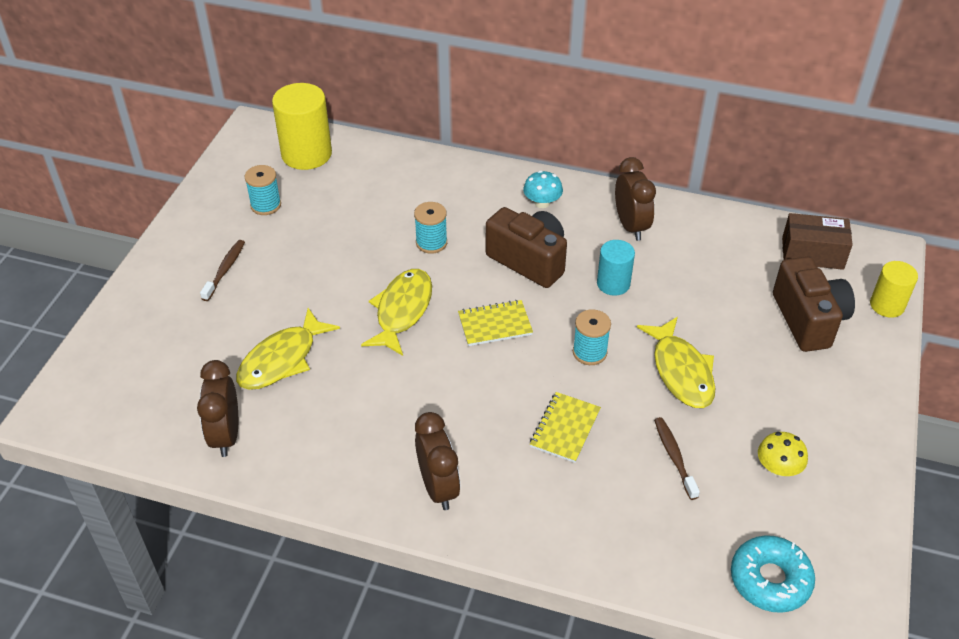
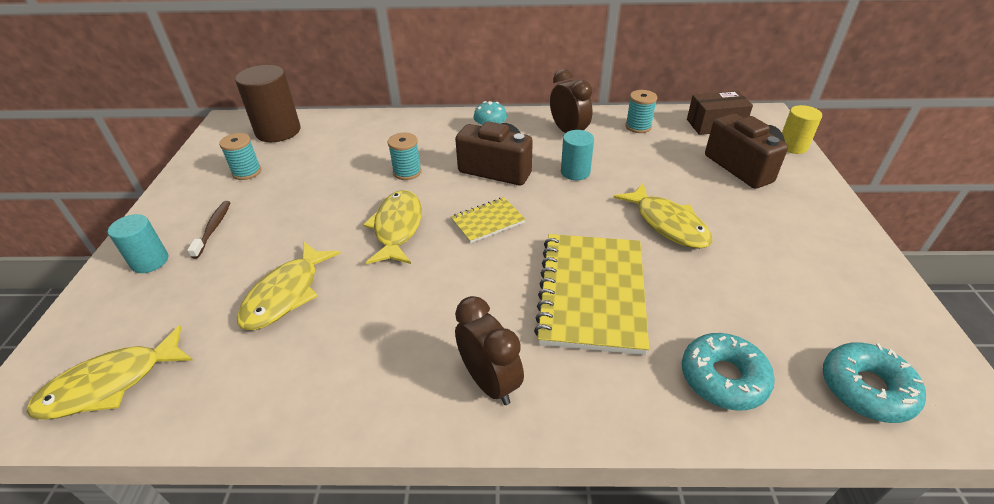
camera: 15 degrees left, 5 degrees down
brown clock [197,360,238,457] -> none
yellow cylinder [272,83,332,170] -> brown cylinder [235,65,301,142]
yellow notebook [530,392,601,463] -> yellow notebook [534,234,649,355], size x2.01
turquoise spool [573,309,611,365] -> turquoise spool moved to [625,90,657,133]
brown toothbrush [654,417,700,500] -> none
yellow mushroom [758,432,808,476] -> none
none -> yellow fish [26,325,193,419]
none -> turquoise cylinder [108,214,168,273]
none -> turquoise donut [682,333,775,411]

